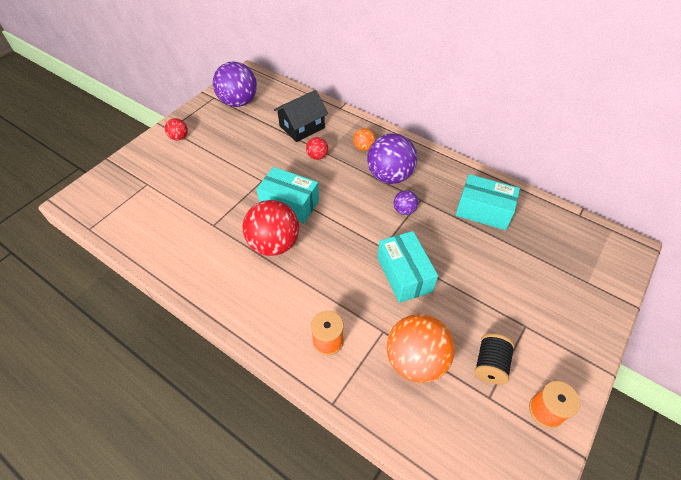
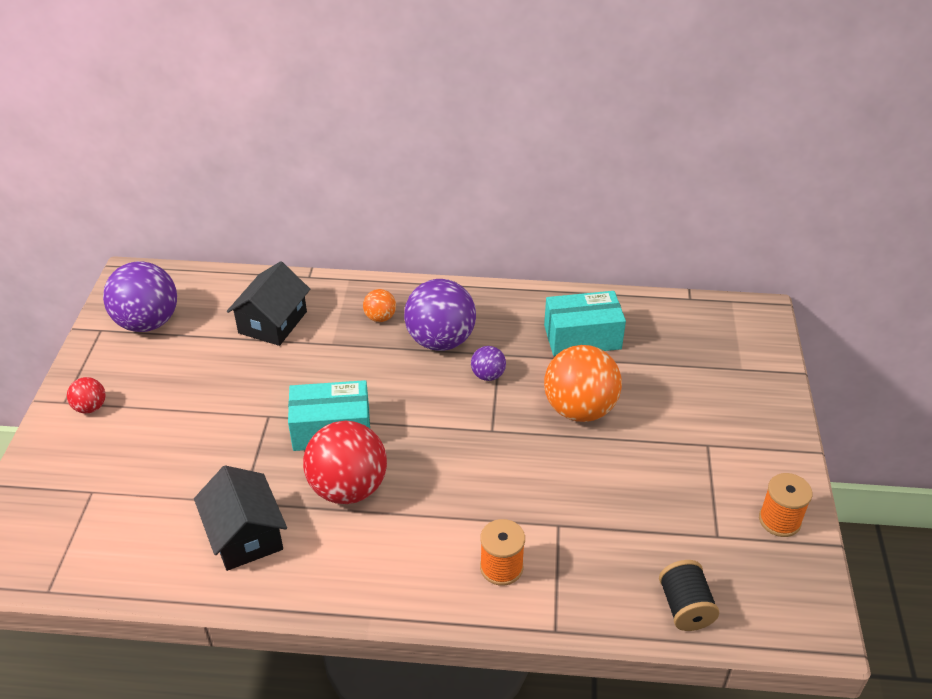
camera: 30 degrees left, 10 degrees down
red ball [306,137,328,160] -> none
turquoise box [377,231,438,303] -> none
orange ball [387,314,455,383] -> orange ball moved to [544,345,622,422]
black spool [474,333,515,385] -> black spool moved to [659,560,719,631]
none -> black house [194,465,287,571]

